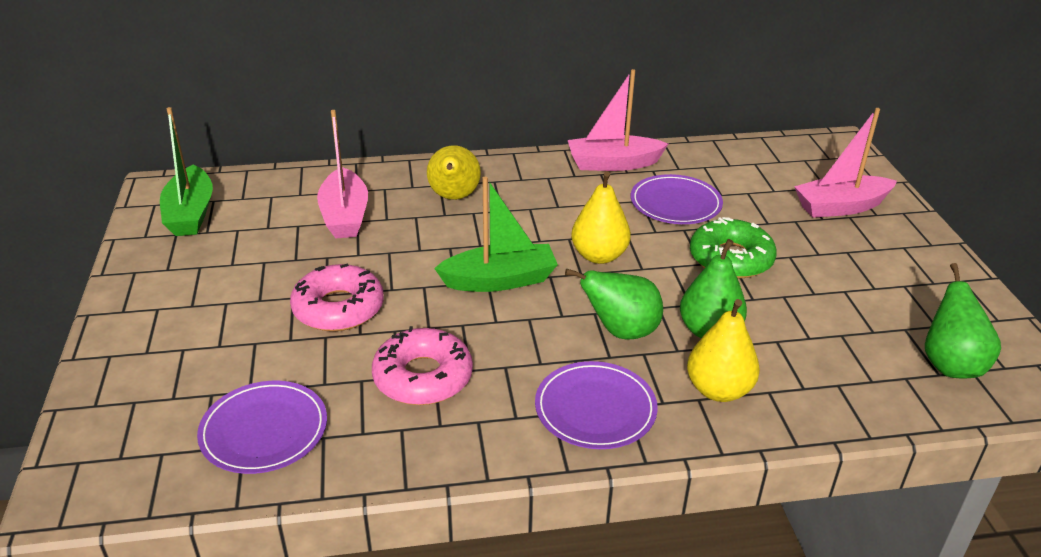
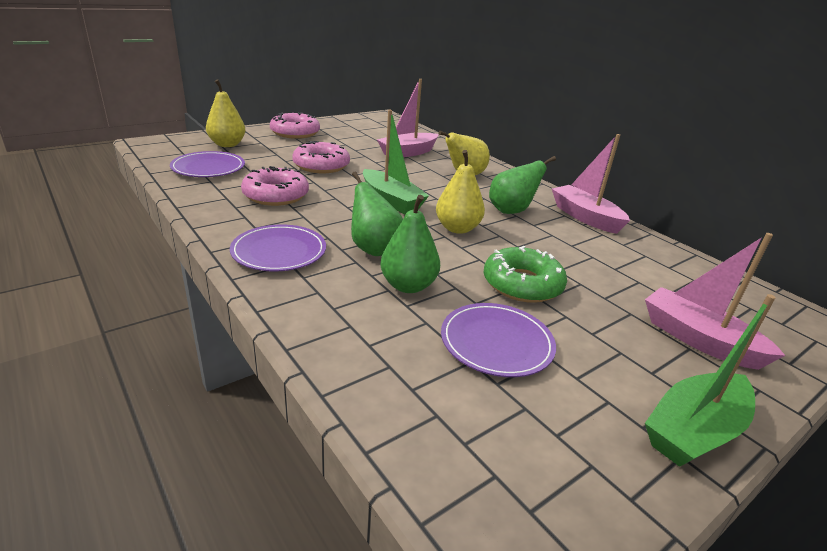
camera: 60 degrees right, 5 degrees down
green boat [160,107,213,236] -> green boat moved to [645,294,776,467]
purple plate [631,174,723,224] -> purple plate moved to [441,303,556,377]
yellow pear [687,299,760,402] -> yellow pear moved to [206,79,245,147]
green pear [925,263,1001,378] -> green pear moved to [489,156,556,214]
none -> pink donut [270,112,320,139]

